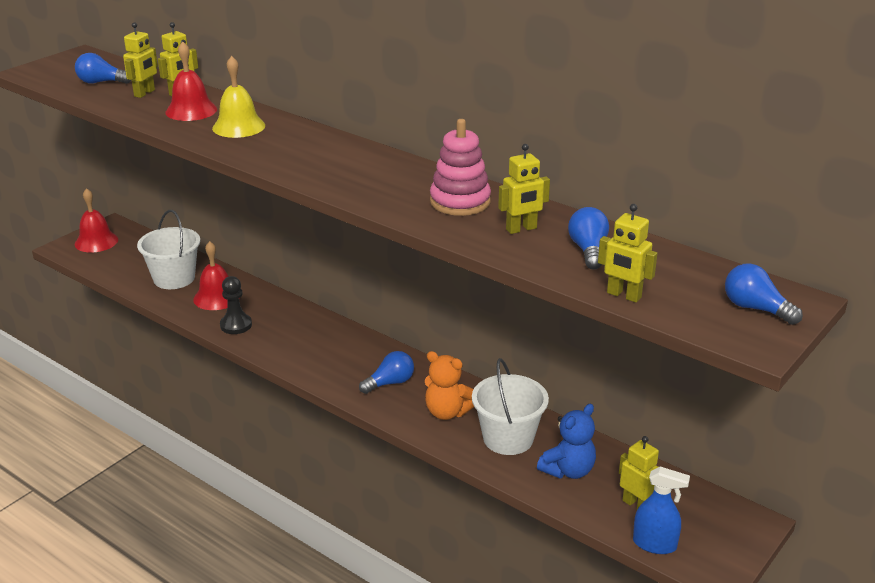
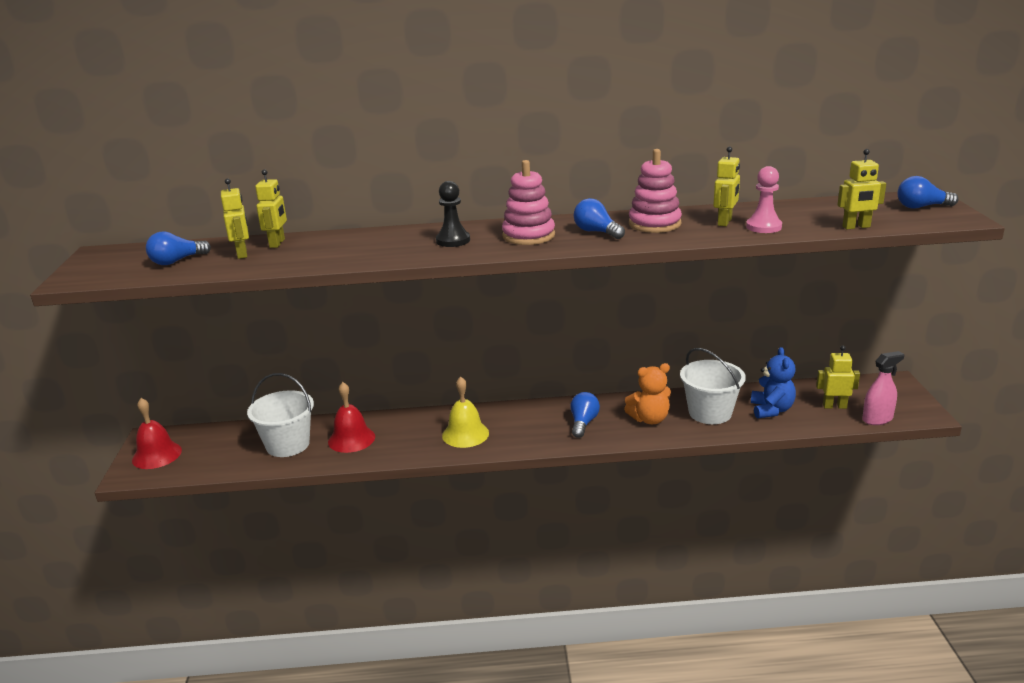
camera: 40 degrees left, 5 degrees down
red bell [166,41,217,121] -> none
yellow bell [212,56,265,138] -> yellow bell moved to [442,377,489,448]
black pawn [220,276,252,334] -> black pawn moved to [436,181,470,247]
blue light bulb [568,207,609,270] -> blue light bulb moved to [574,198,625,239]
blue spray bottle [633,467,690,554] -> pink spray bottle [862,351,904,425]
none -> pink stacking toy [502,160,555,245]
none -> pink pawn [746,166,782,233]

